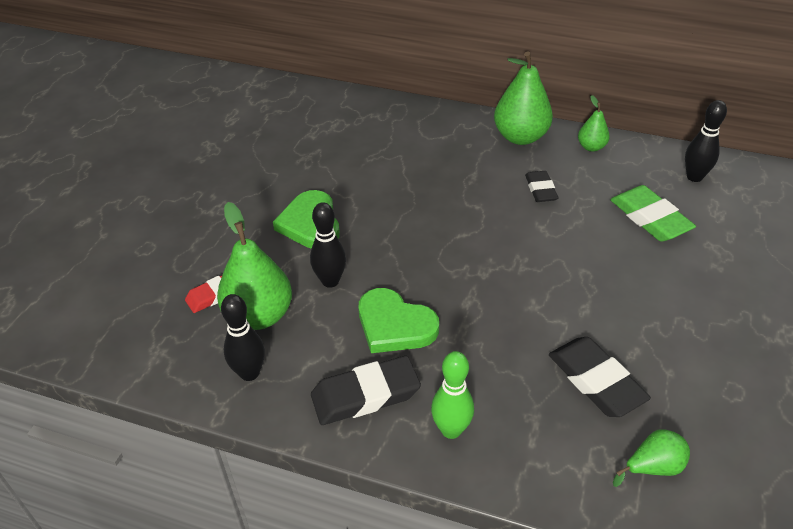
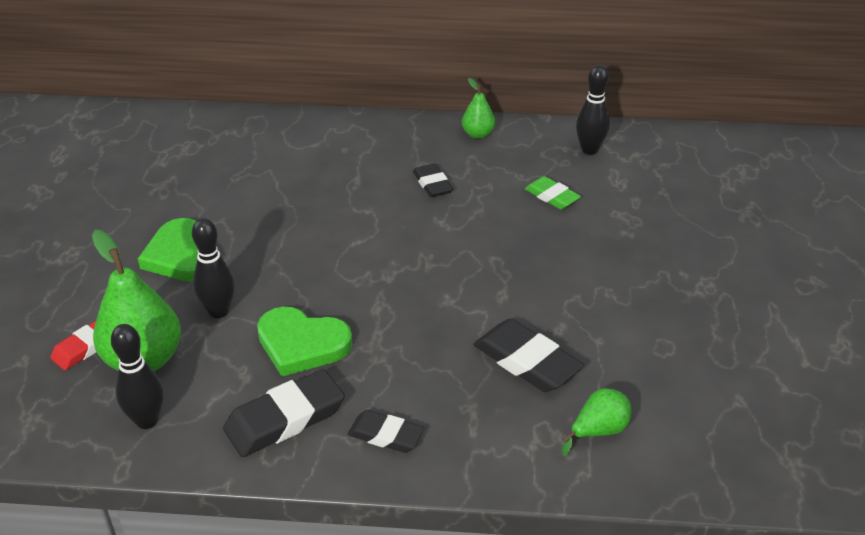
camera: 15 degrees left, 5 degrees down
green bowling pin [431,351,474,439] -> black eraser [347,410,424,453]
green pear [494,51,553,145] -> none
green eraser [610,185,696,242] -> green eraser [524,176,581,209], size x0.62

